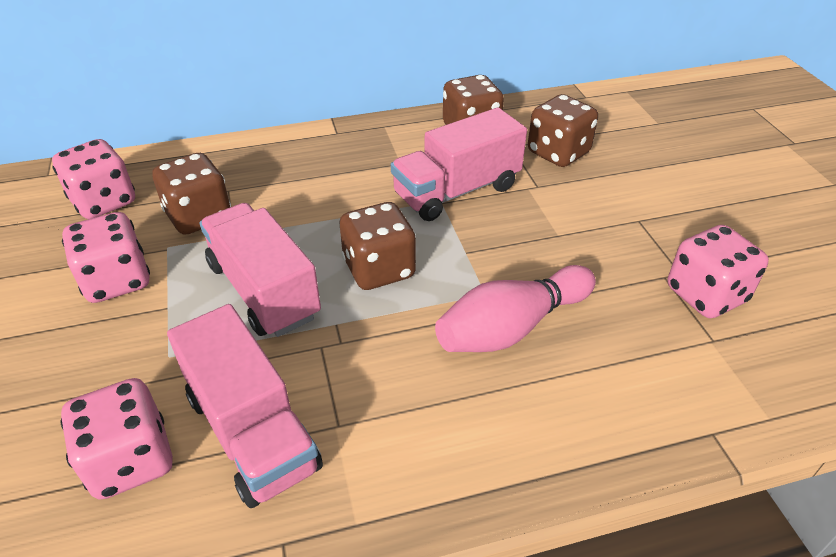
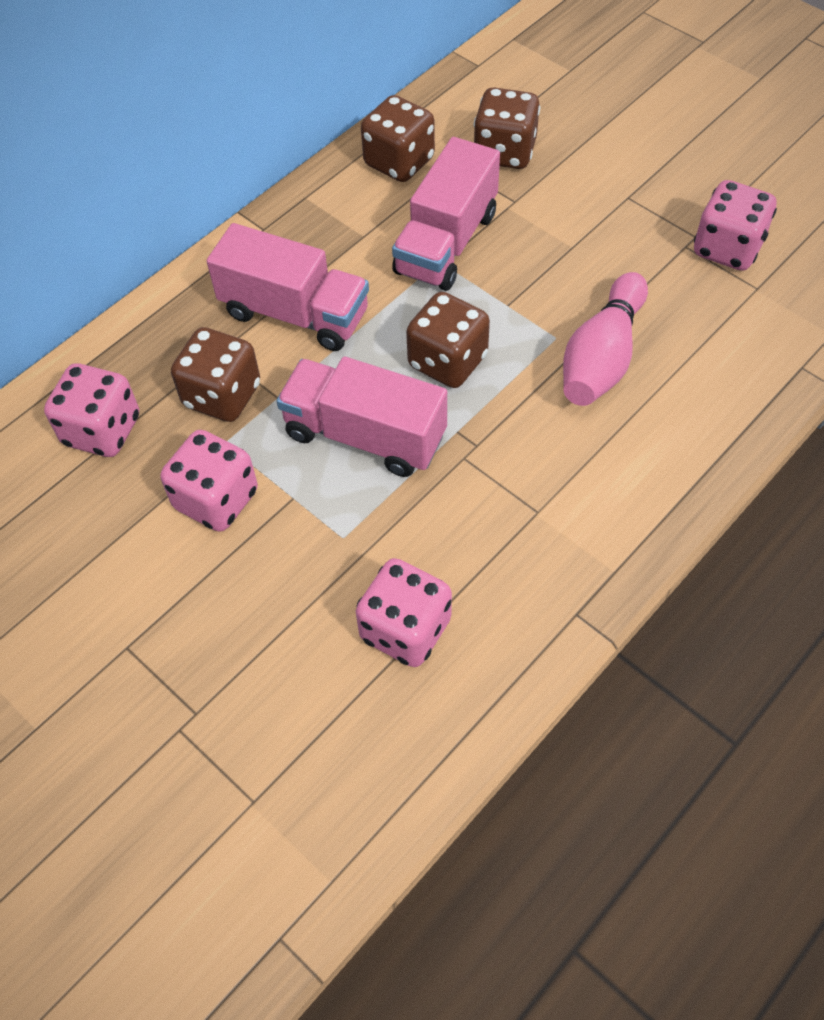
camera: 30 degrees left, 15 degrees up
pink truck [167,304,323,508] -> pink truck moved to [207,223,369,351]

